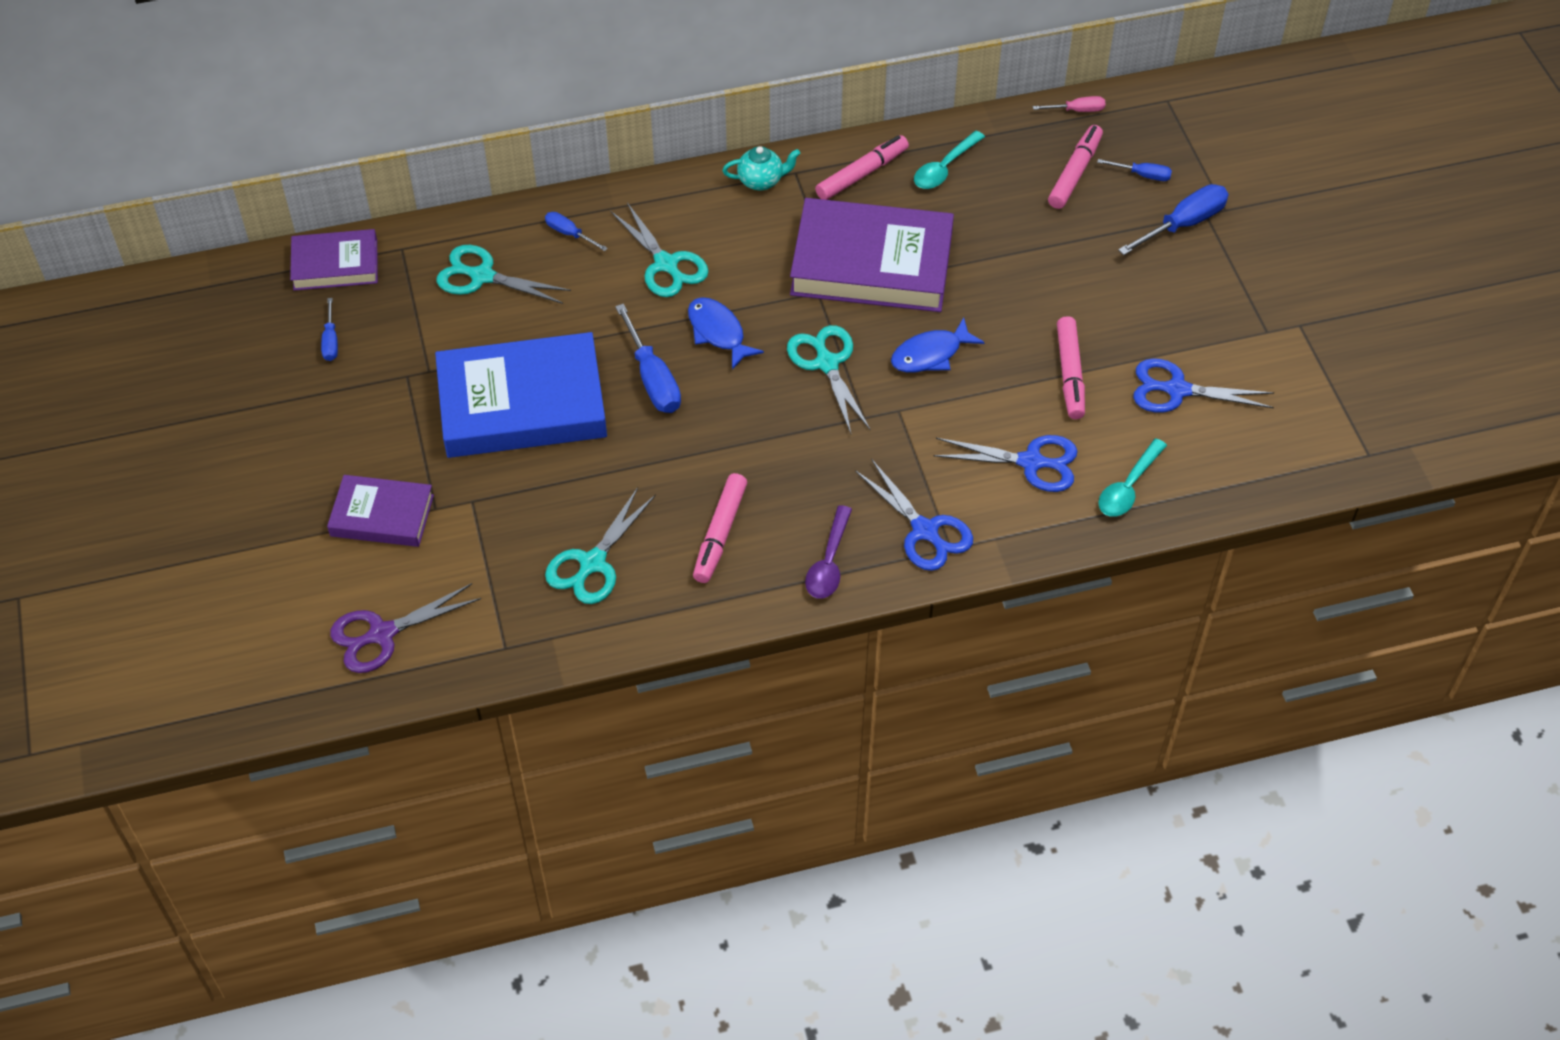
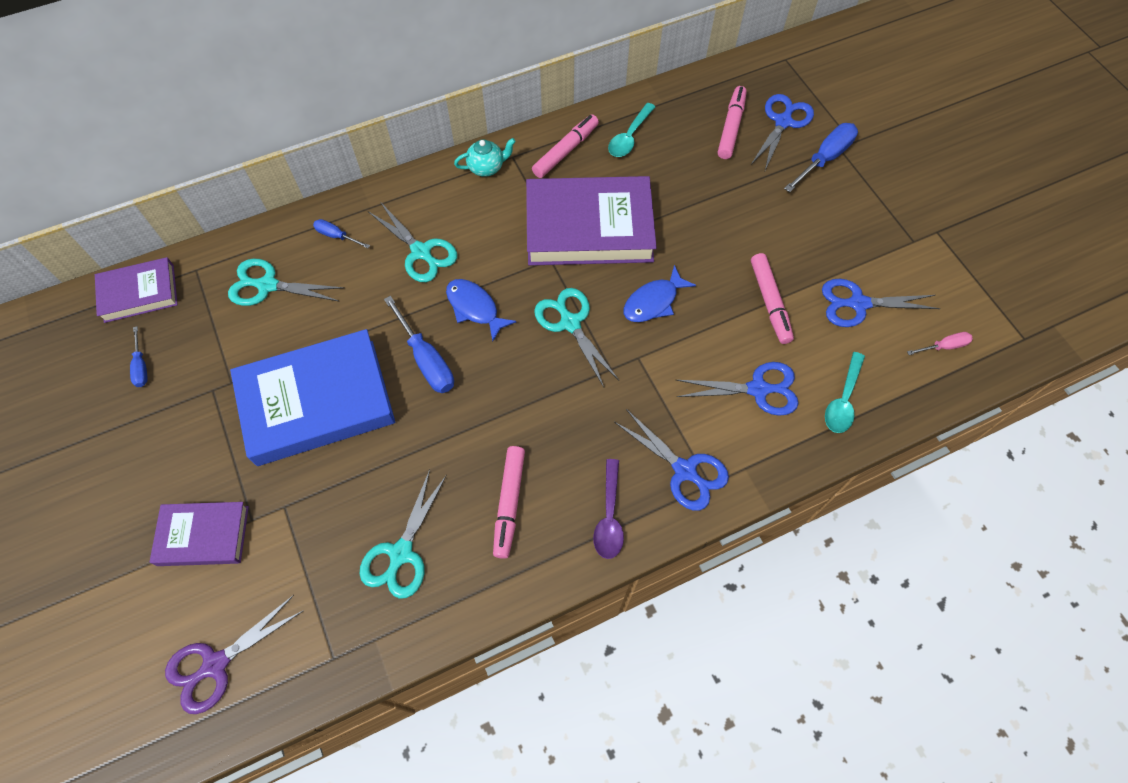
camera: 10 degrees left, 10 degrees up
pink screwdriver [1033,96,1105,112] -> pink screwdriver moved to [907,332,973,355]
blue screwdriver [1097,159,1172,181] -> blue scissors [750,94,814,170]

